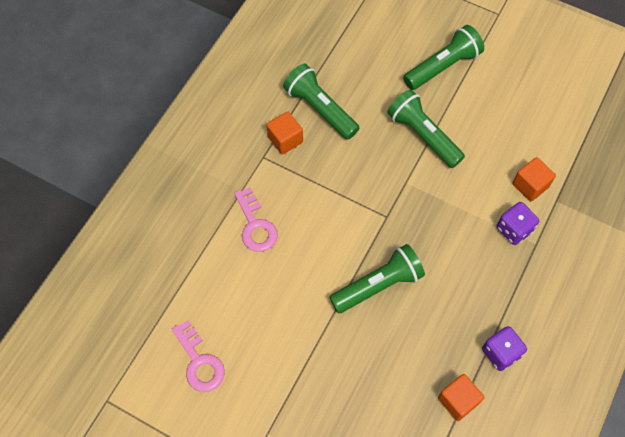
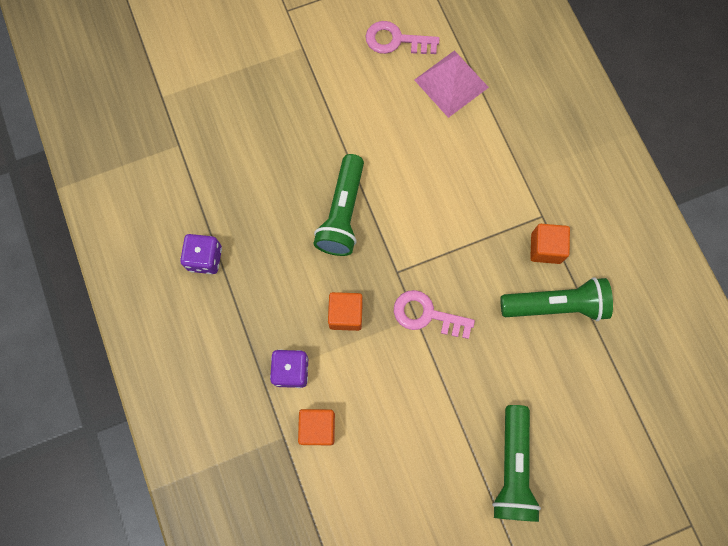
camera: 130 degrees right, 10 degrees up
pink key [234,187,278,252] -> pink key moved to [394,290,475,339]
green flashlight [387,89,465,168] -> none
orange cube [438,374,484,421] -> orange cube moved to [328,292,363,331]
none -> pink pyramid [414,50,489,118]

